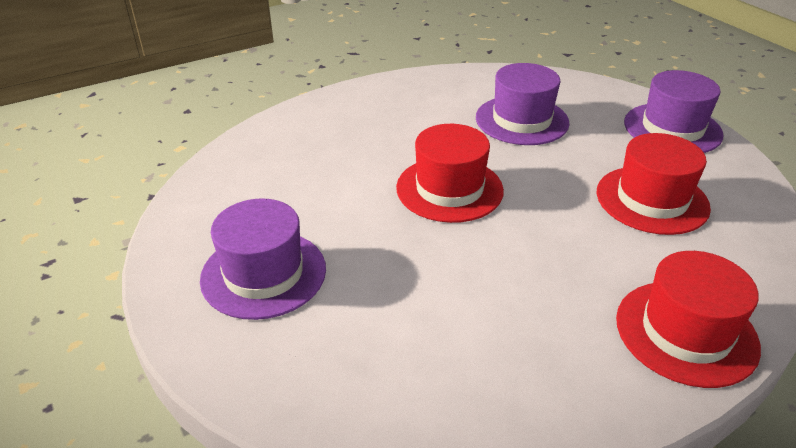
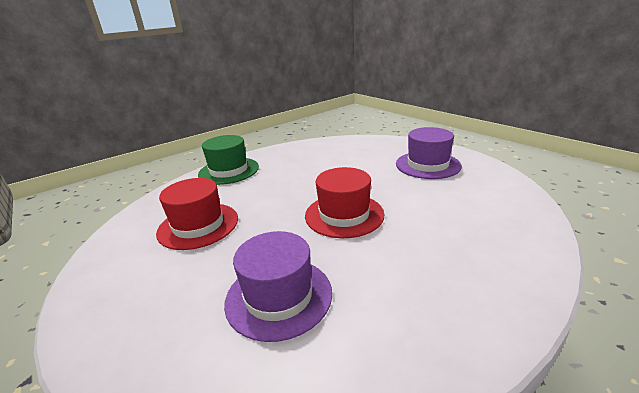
camera: 175 degrees right, 10 degrees down
red hat [616,251,761,388] -> green hat [198,135,259,185]
purple hat [624,70,724,153] -> none

